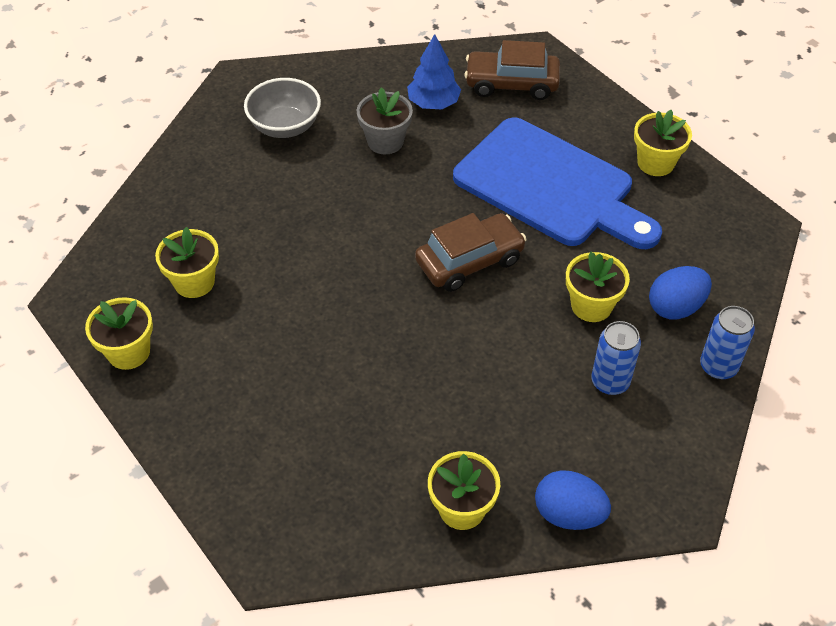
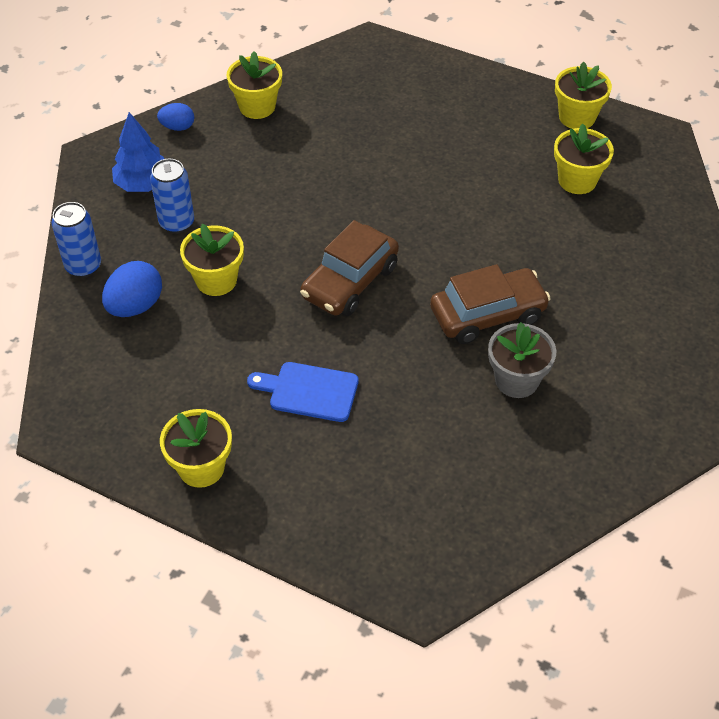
camera: 155 degrees right, 0 degrees up
grey bowl [244,78,321,138] -> none
blue tree [407,34,461,110] -> blue tree moved to [112,112,164,192]
blue cutting board [453,117,662,249] -> blue cutting board [247,362,358,422], size x0.44
brown car [464,40,560,100] -> brown car moved to [430,264,551,344]
blue egg [535,470,611,530] -> blue egg [157,103,194,131], size x0.62

